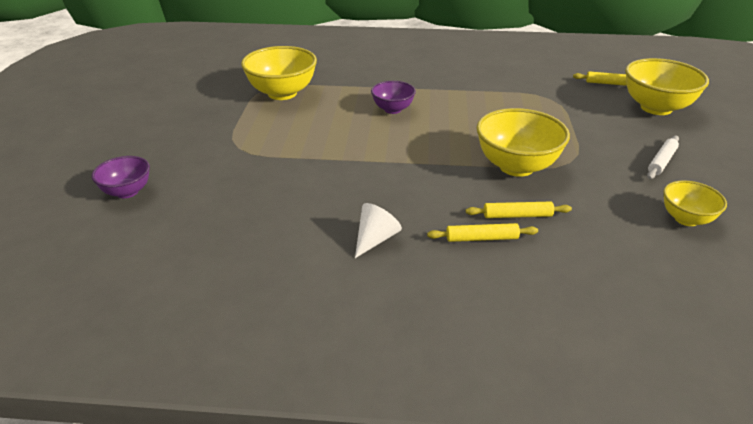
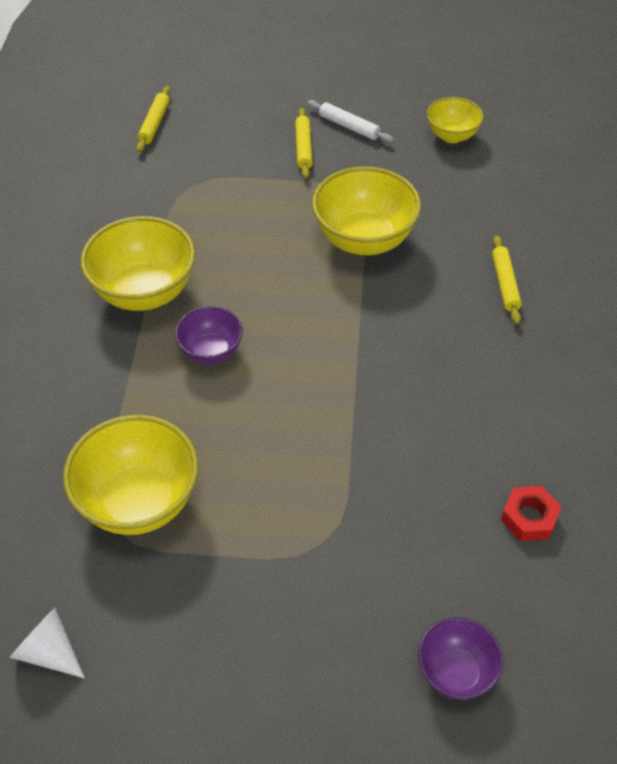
camera: 90 degrees left, 15 degrees up
white cone [355,203,402,258] -> white cone moved to [9,608,85,678]
yellow rolling pin [466,202,572,218] -> yellow rolling pin moved to [295,108,313,178]
yellow bowl [625,58,709,115] -> yellow bowl moved to [80,216,195,311]
none -> red nut [501,486,562,541]

